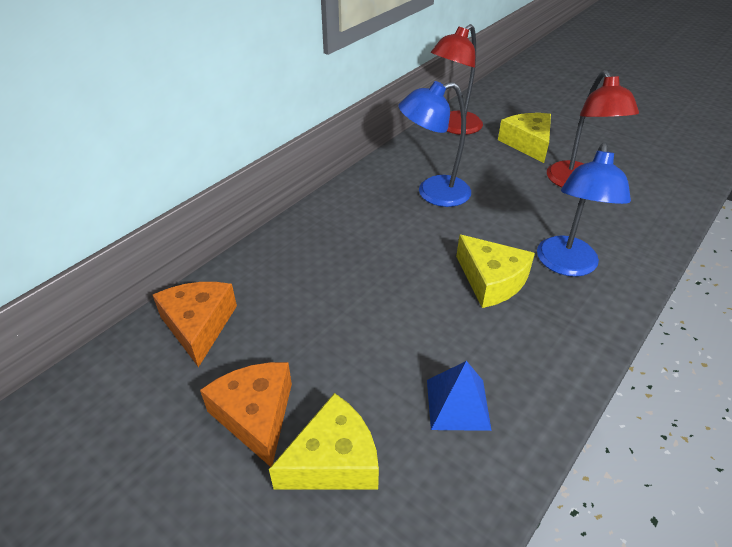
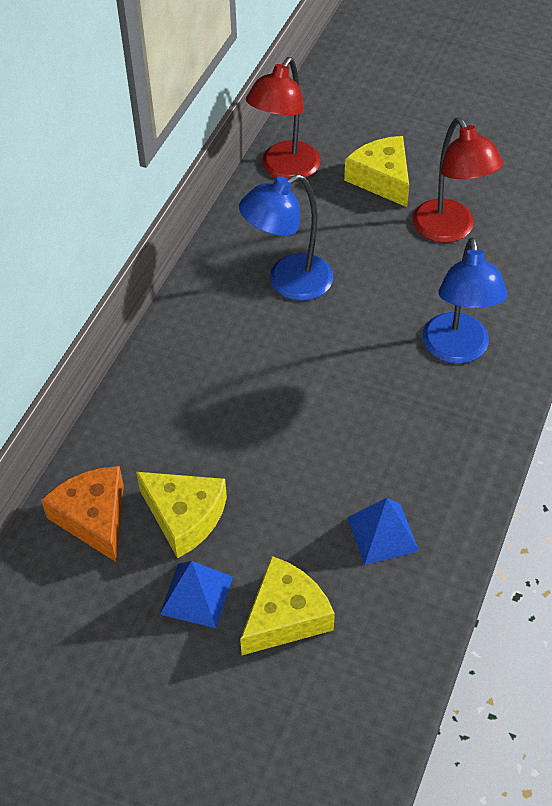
camera: 15 degrees left, 10 degrees up
orange cheese [200,362,292,467] -> blue pyramid [160,561,233,628]
yellow cheese [456,234,535,308] -> yellow cheese moved to [136,472,227,558]

